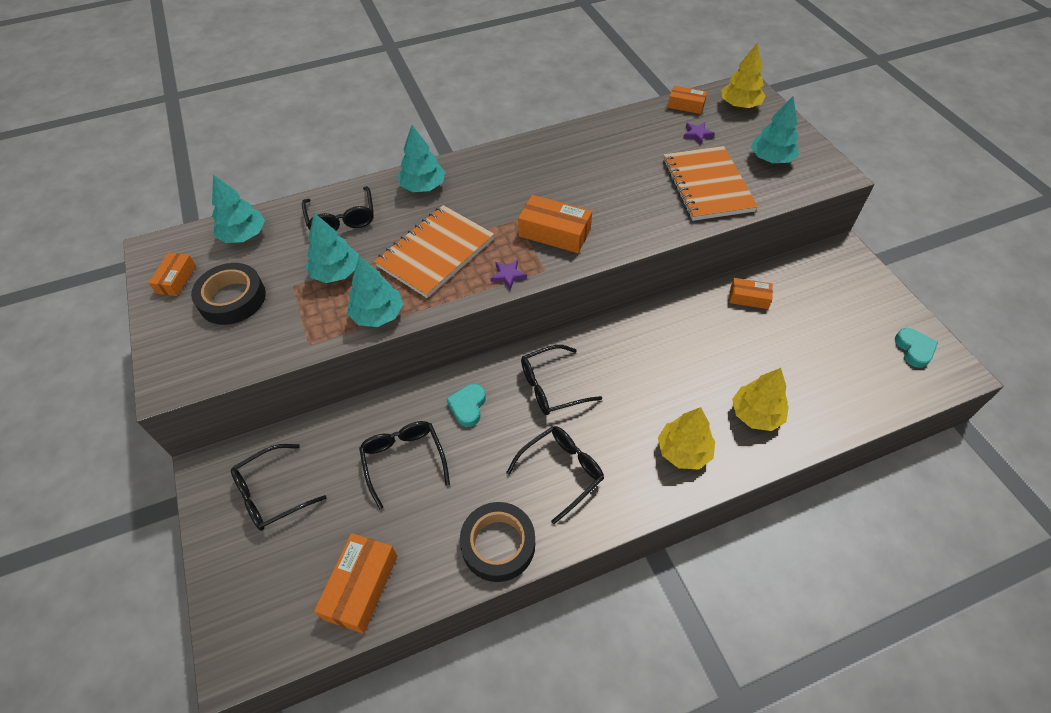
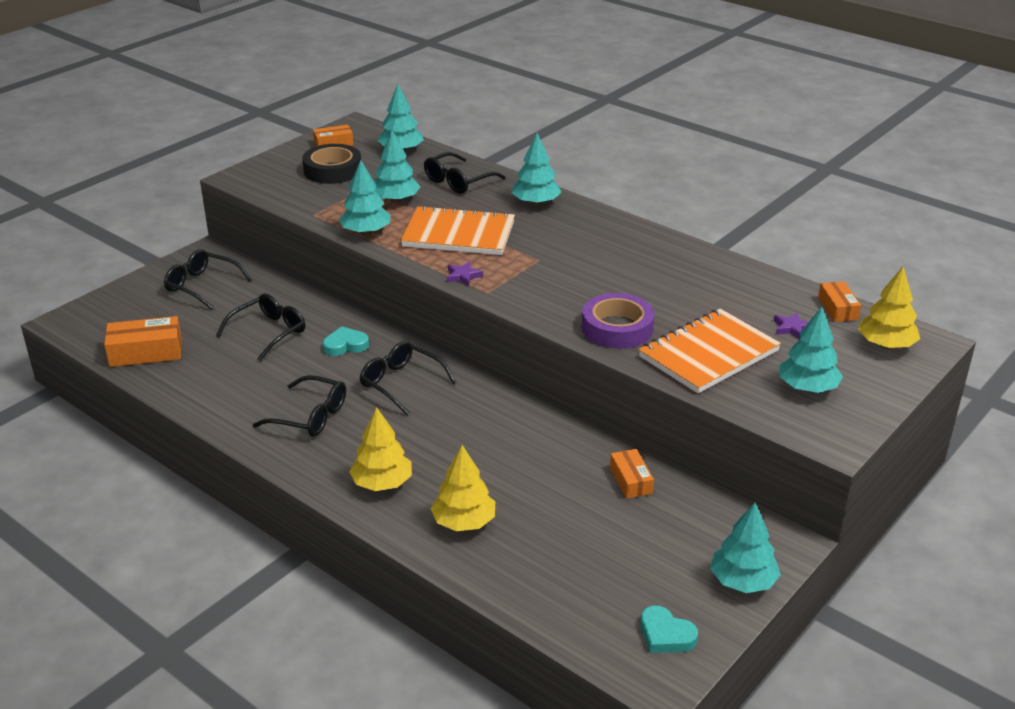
camera: 60 degrees right, 20 degrees down
black tape [460,502,535,582] -> none
orange box [518,195,592,253] -> none
turquoise heart [895,328,938,368] -> turquoise heart turned 75 degrees clockwise [640,606,698,653]
none -> purple tape [582,293,654,349]
none -> turquoise tree [710,503,781,593]

